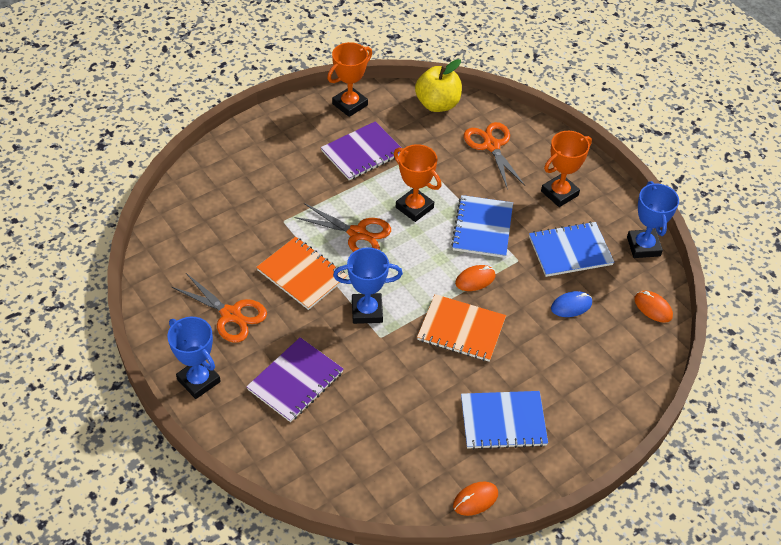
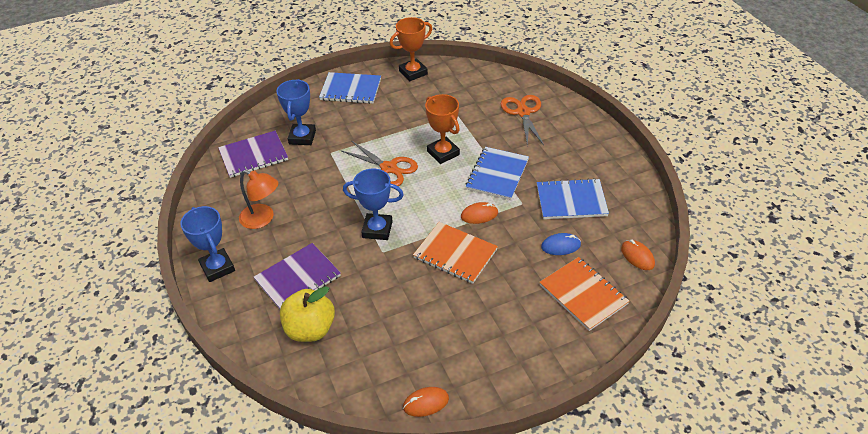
camera: 15 degrees right, 5 degrees down
orange scissors [172,273,267,343] -> orange lamp [239,170,278,229]
orange notebook [256,237,347,310] -> orange notebook moved to [540,257,630,331]
purple notebook [321,121,401,180] -> purple notebook moved to [218,131,288,178]
yellow apple [415,59,462,112] -> yellow apple moved to [280,286,335,342]
blue notebook [461,391,548,450] -> blue notebook moved to [319,72,381,104]
orange trophy [541,131,592,207] -> none
blue trophy [627,181,679,258] -> blue trophy moved to [276,79,316,145]

